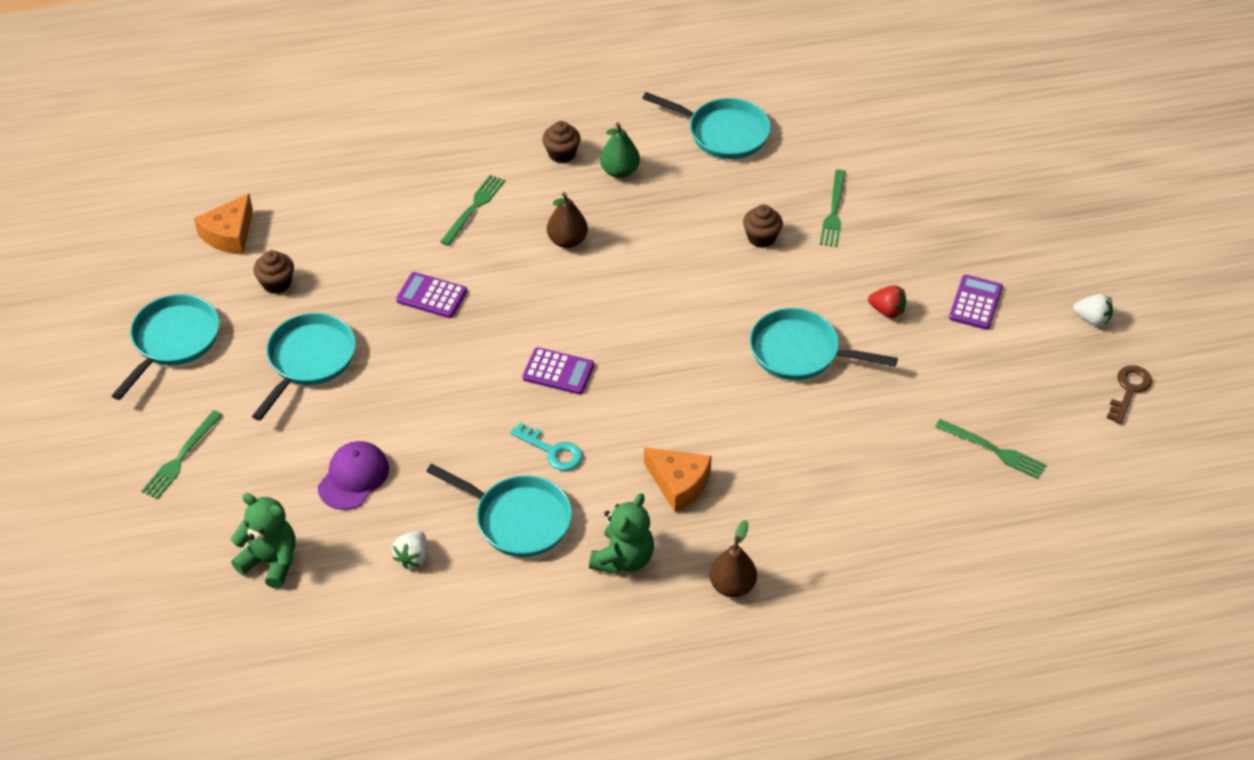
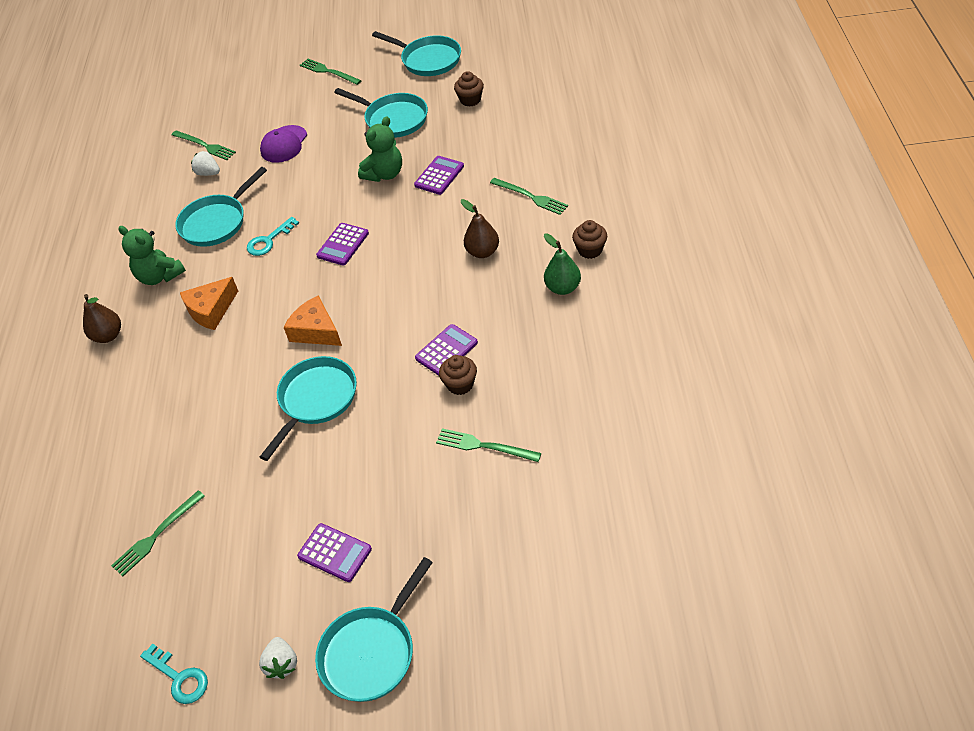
camera: 105 degrees right, 0 degrees up
orange cheese [194,194,253,255] -> orange cheese moved to [284,295,342,346]
green teddy bear [231,493,296,589] -> green teddy bear moved to [358,116,402,182]
purple cap [318,441,389,510] -> purple cap turned 75 degrees clockwise [260,125,307,163]
turquoise pan [642,92,771,159] -> turquoise pan moved to [315,557,433,702]
red strawberry [868,285,906,318] -> none
white strawberry [1073,294,1113,327] -> white strawberry turned 45 degrees counterclockwise [259,637,297,679]
brown key [1107,365,1152,424] -> turquoise key [140,644,208,704]
none -> green fork [172,130,236,160]
none -> purple calculator [415,324,478,376]

